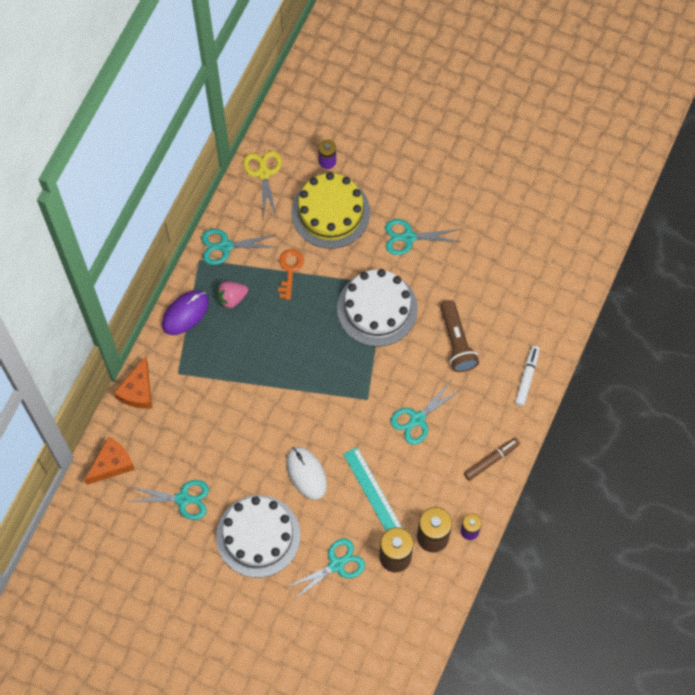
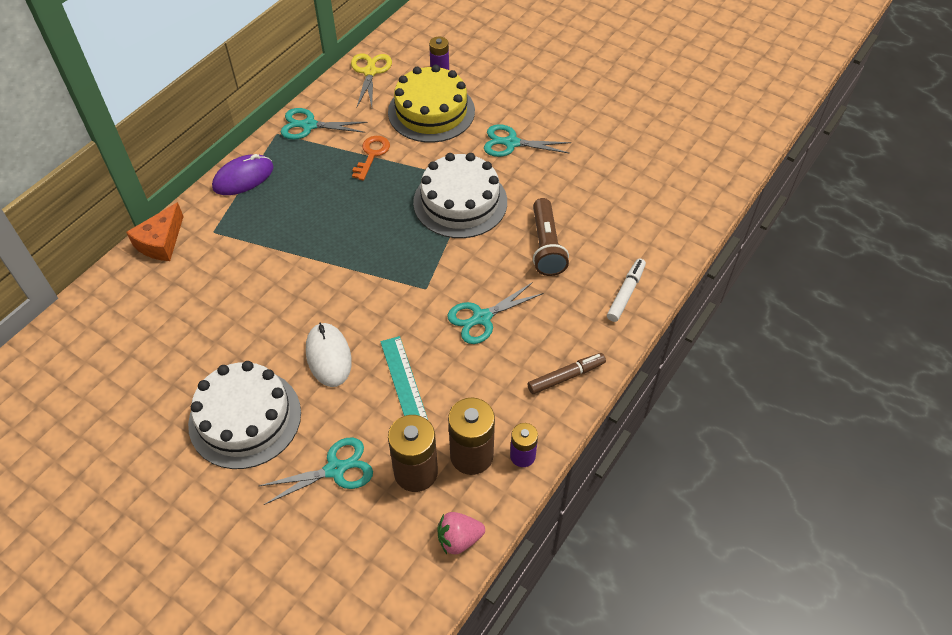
camera: 10 degrees right, 15 degrees down
orange cheese [84,437,135,485] -> none
turquoise scissors [131,480,209,520] -> none
pink strawberry [217,281,248,309] -> pink strawberry moved to [437,512,485,555]

